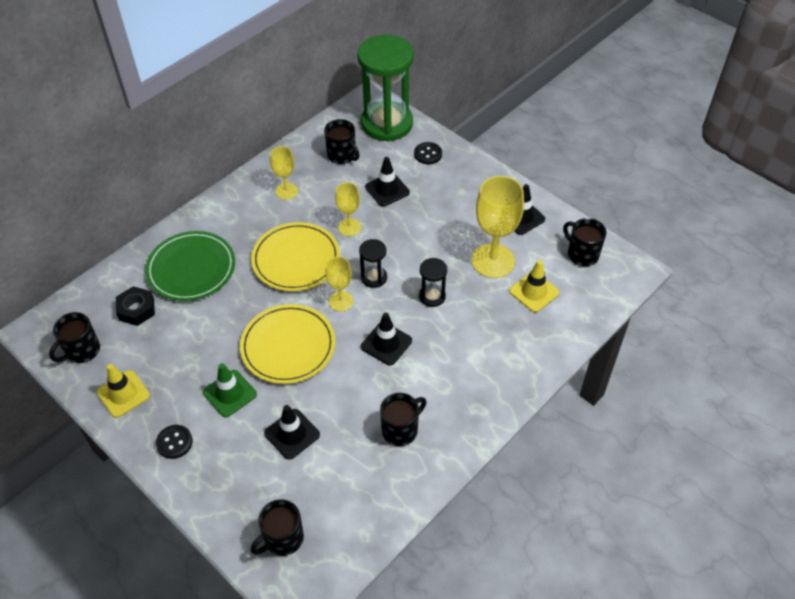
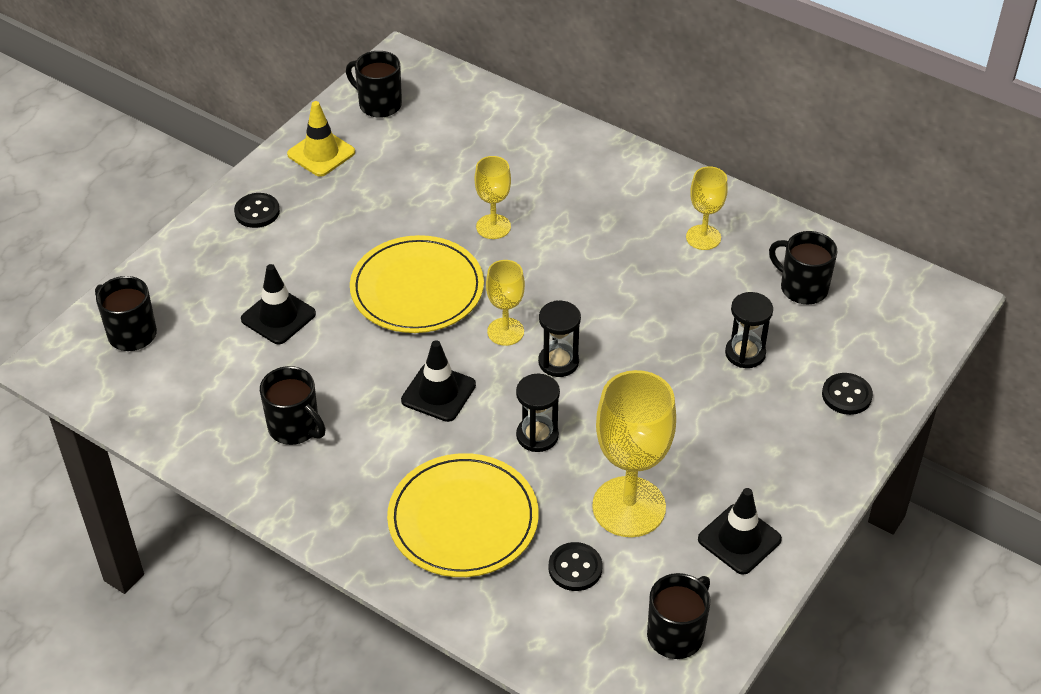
camera: 80 degrees right, 5 degrees down
black nut [116,286,155,326] -> none
green plate [145,231,235,301] -> none
green traffic cone [203,363,257,417] -> none
yellow plate [251,222,340,291] -> yellow plate moved to [387,453,539,577]
black mug [324,119,359,164] -> black mug turned 90 degrees clockwise [769,231,837,304]
yellow goblet [335,182,361,236] -> yellow goblet moved to [475,156,511,239]
green hourglass [357,35,414,141] -> none
black traffic cone [365,157,410,207] -> black hourglass [725,292,773,368]
yellow traffic cone [509,260,559,312] -> black button [549,542,602,591]

